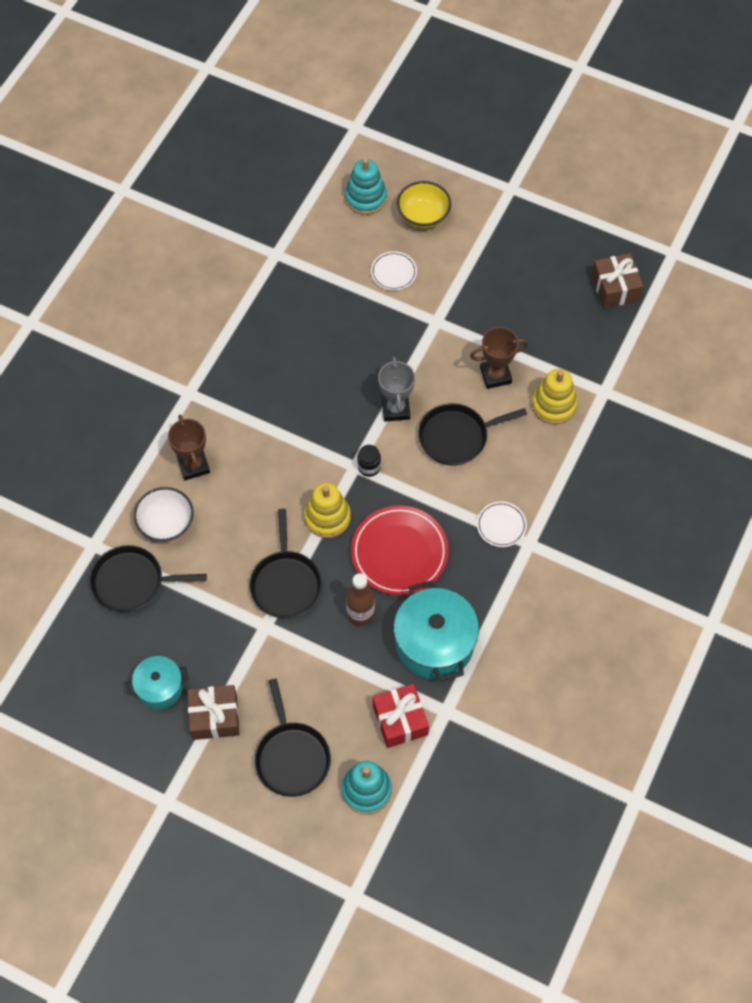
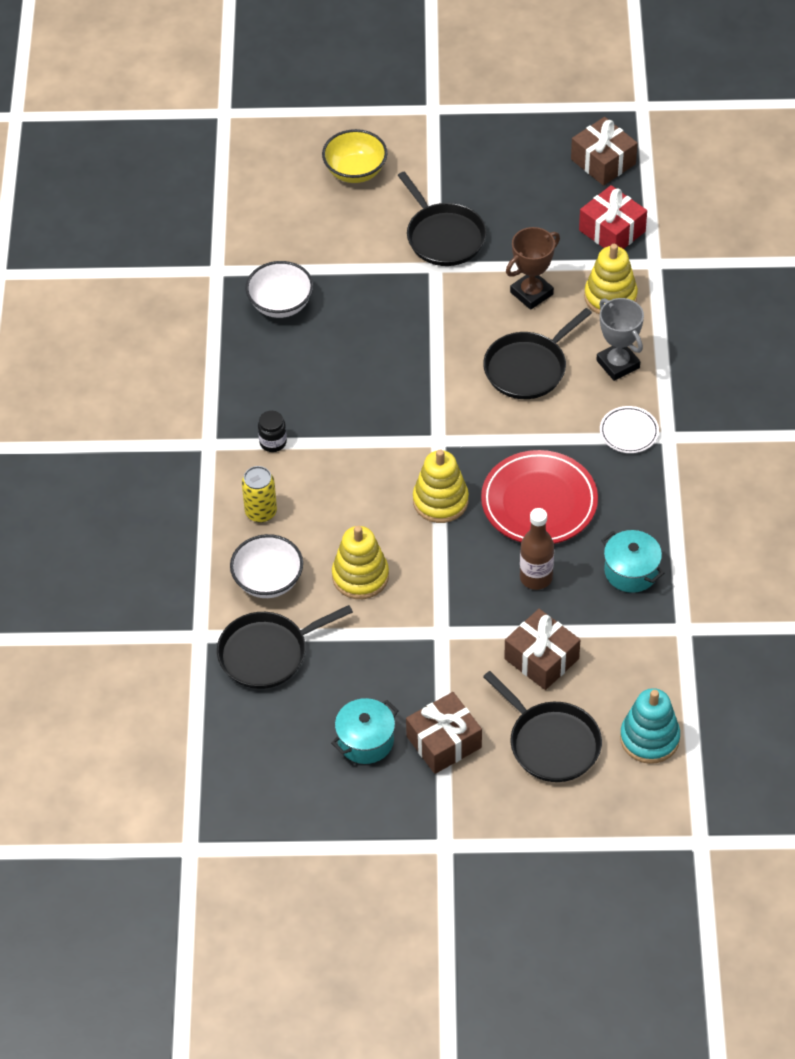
camera: 25 degrees left, 10 degrees down
brown trophy [168,415,210,480] -> yellow can [242,466,277,523]
black pan [249,509,322,618] -> black pan moved to [398,171,486,266]
turquoise stacking toy [345,158,387,215] -> none
black jar [357,445,381,477] -> black jar moved to [258,411,287,452]
white plate [371,251,417,290] -> none
red gift [373,684,429,748] -> red gift moved to [579,185,647,249]
grey trophy [378,357,415,422] -> grey trophy moved to [596,298,644,381]
turquoise pot [394,580,479,682] -> turquoise pot [601,530,664,593], size x0.58
none -> white bowl [246,261,313,318]
none -> yellow stacking toy [332,526,389,599]
none -> brown gift [504,609,580,690]

